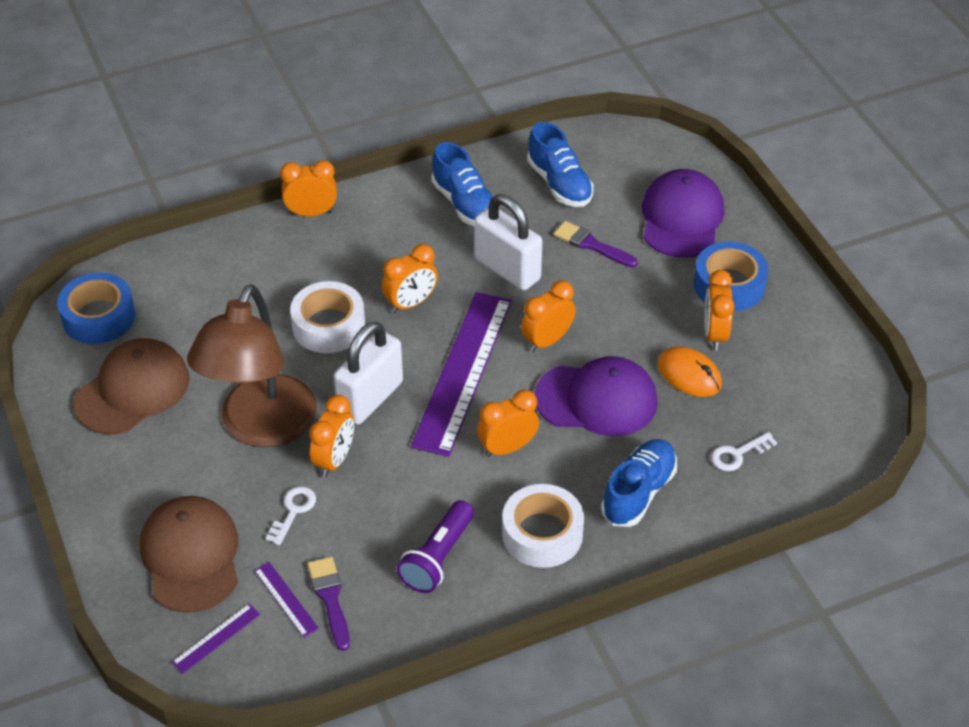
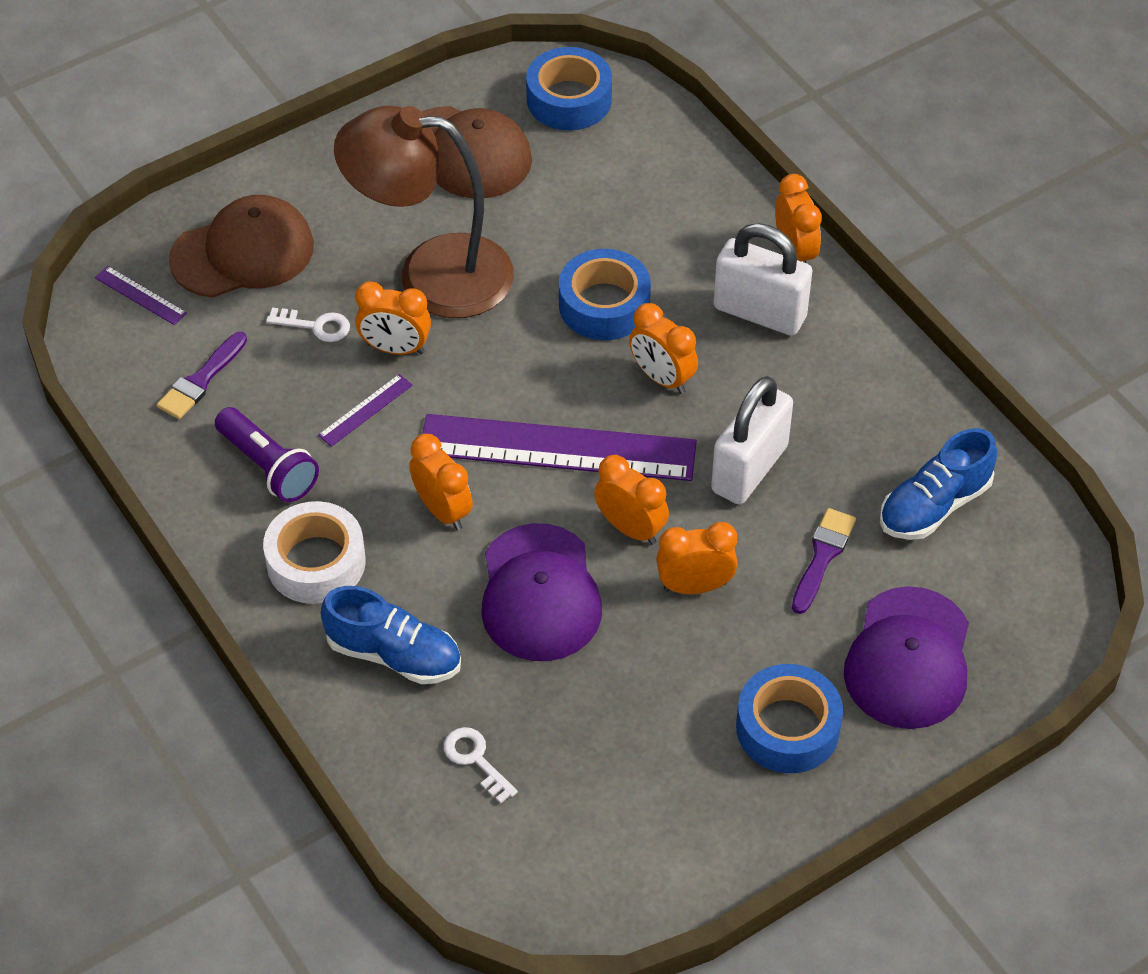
camera: 80 degrees right, 5 degrees up
purple ruler [254,562,319,637] -> purple ruler moved to [318,374,413,447]
white tape [290,281,365,353] -> blue tape [559,249,651,340]
purple brush [308,557,350,651] -> purple brush turned 150 degrees clockwise [157,332,247,419]
white padlock [334,321,403,425] -> white padlock moved to [713,223,813,336]
purple flashlight [397,500,474,593] -> purple flashlight turned 150 degrees counterclockwise [215,407,319,502]
blue shoe [431,142,493,226] -> none
purple cap [642,169,724,258] -> purple cap turned 105 degrees clockwise [844,586,969,729]
orange mouse [658,346,722,397] -> none
orange clock [704,270,735,350] -> orange clock moved to [656,522,738,594]

